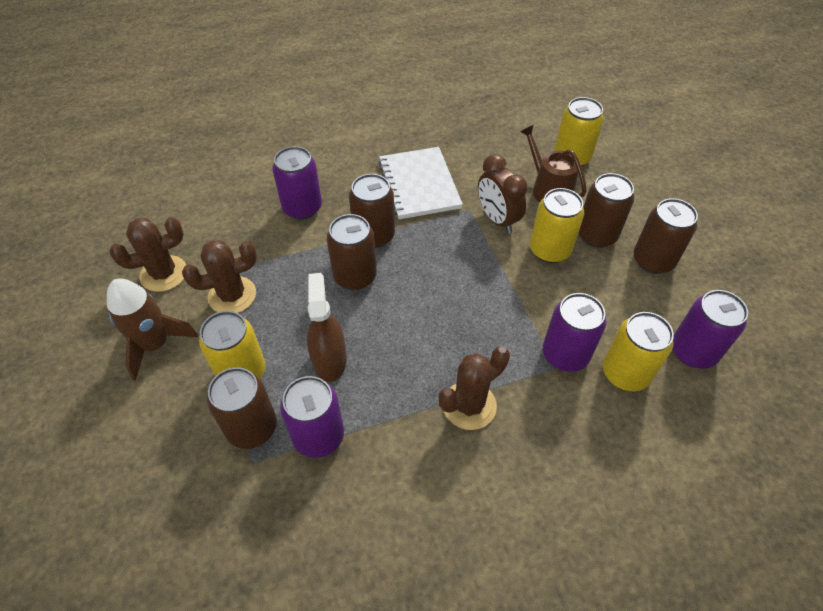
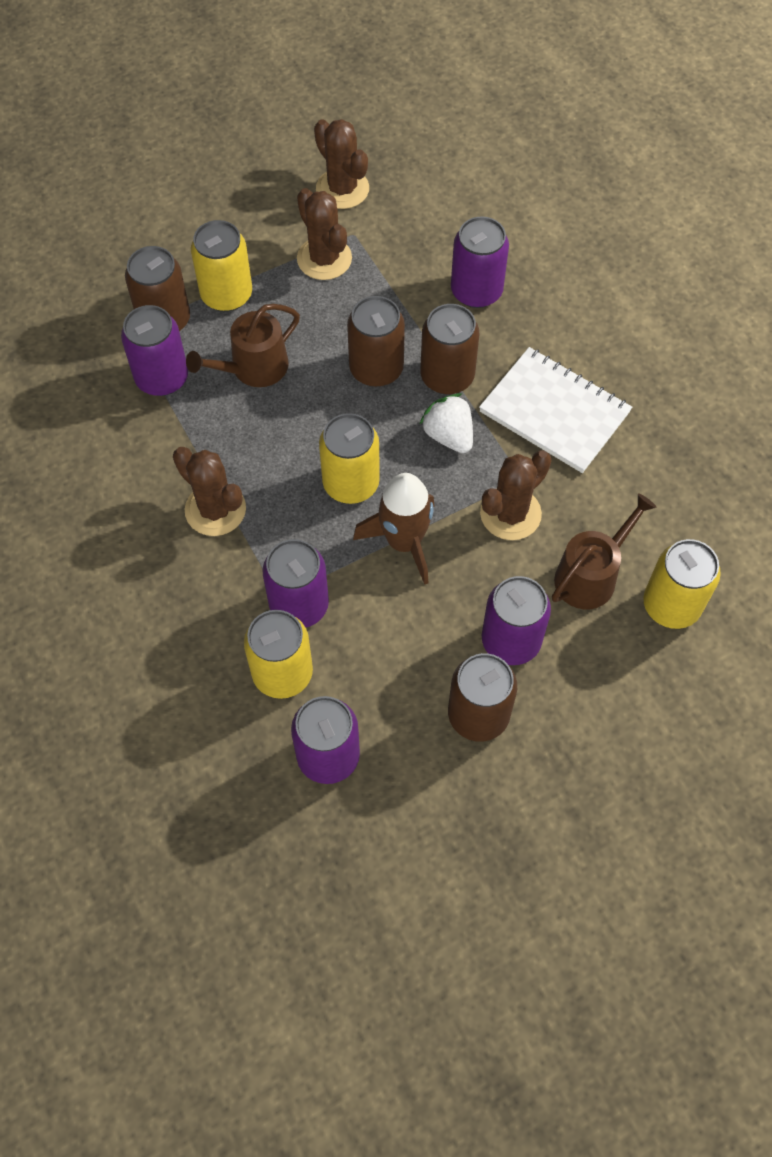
camera: 80 degrees right, 10 degrees up
brown rocket [107,279,198,381] -> brown rocket moved to [353,473,435,585]
brown spray bottle [307,273,347,382] -> brown watering can [186,304,300,387]
white notebook [378,147,463,219] -> white notebook turned 60 degrees clockwise [479,347,632,473]
brown clock [478,154,528,233] -> brown cactus [480,450,552,540]
yellow can [530,188,584,263] -> yellow can moved to [319,413,380,504]
brown can [579,173,634,248] -> purple can [482,576,551,665]
none -> white strawberry [420,393,473,453]

